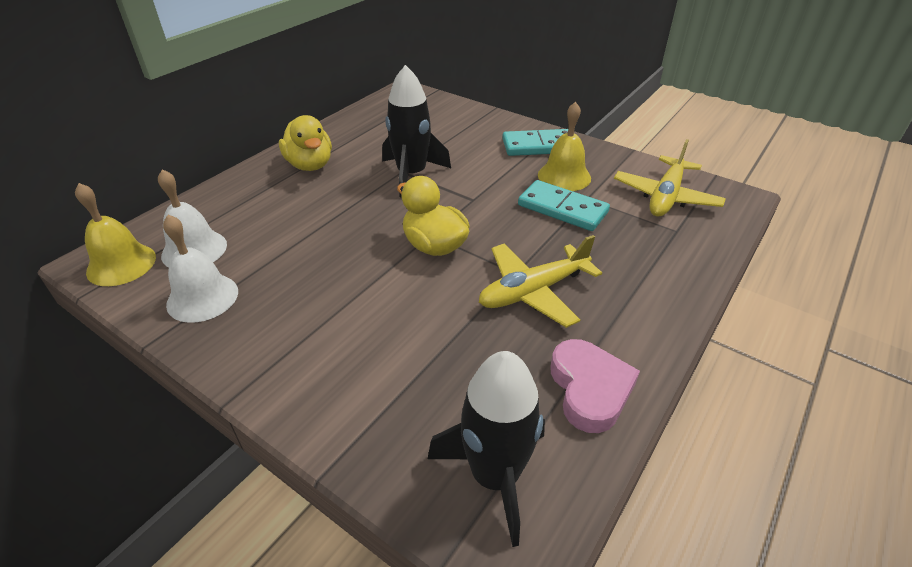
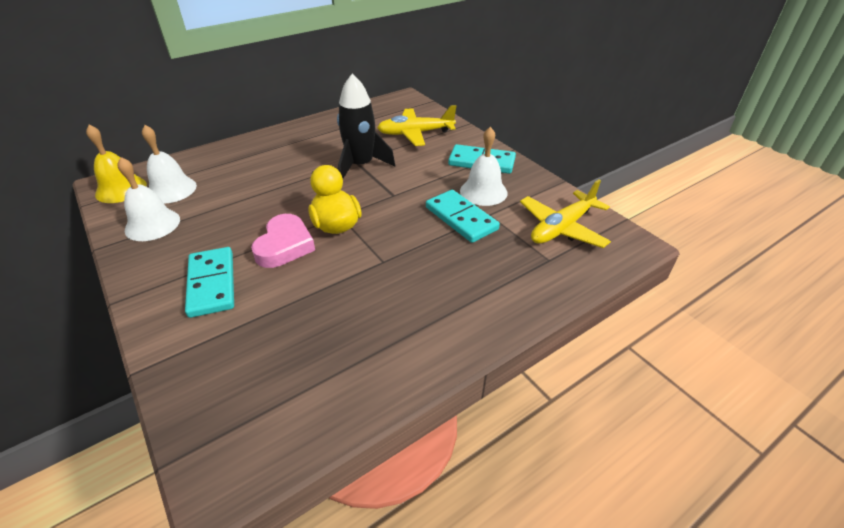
camera: 20 degrees right, 0 degrees up
yellow duck [279,115,332,171] -> none
black rocket [428,351,545,547] -> none
yellow plane [479,235,602,328] -> yellow plane moved to [377,105,456,146]
yellow bell [538,102,591,191] -> white bell [460,127,507,206]
pink heart [550,339,640,433] -> pink heart moved to [251,214,315,268]
none -> turquoise domino [185,247,234,318]

